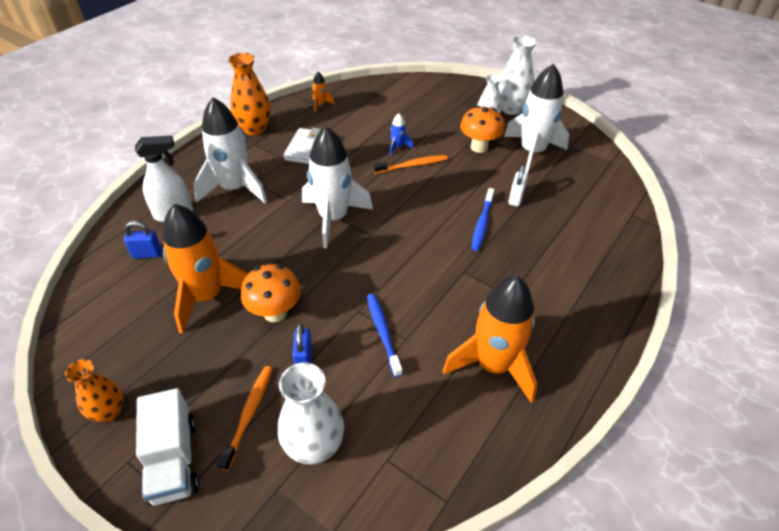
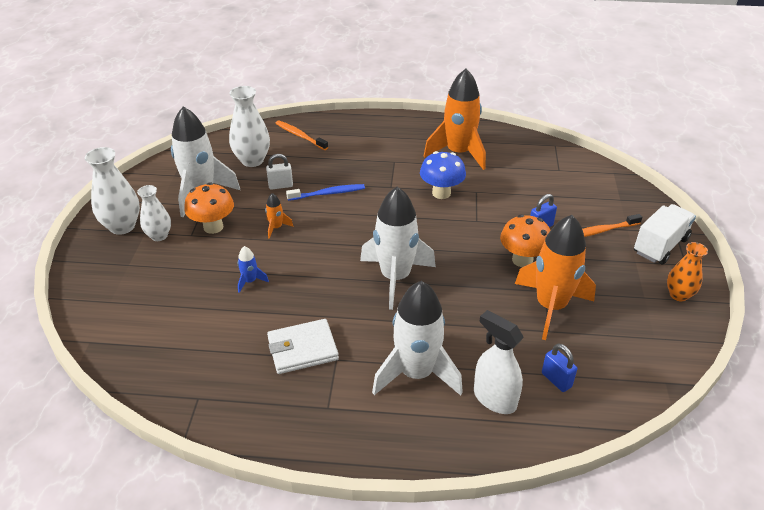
camera: 120 degrees left, 5 degrees down
orange vase [228,53,271,135] -> none
white vase [278,363,344,465] -> white vase moved to [229,86,270,167]
orange rocket [312,72,335,112] -> orange rocket moved to [265,193,294,239]
blue toothbrush [367,294,403,377] -> none
orange toothbrush [373,155,448,174] -> orange toothbrush moved to [275,120,328,150]
none -> blue mushroom [420,151,466,199]

